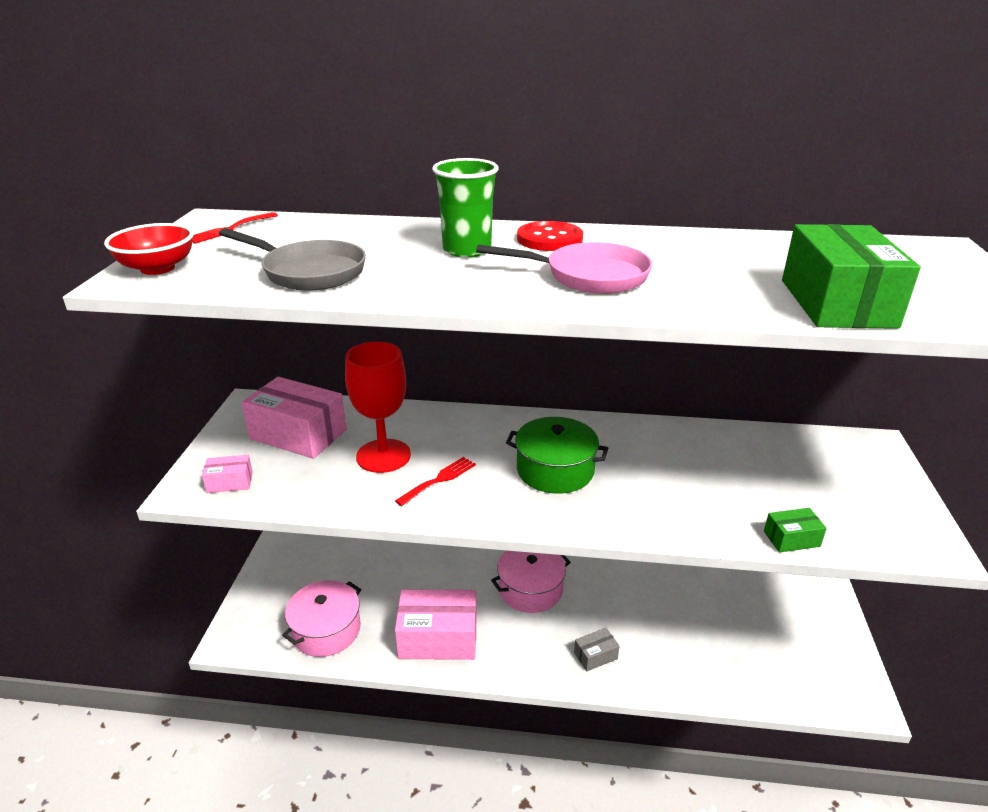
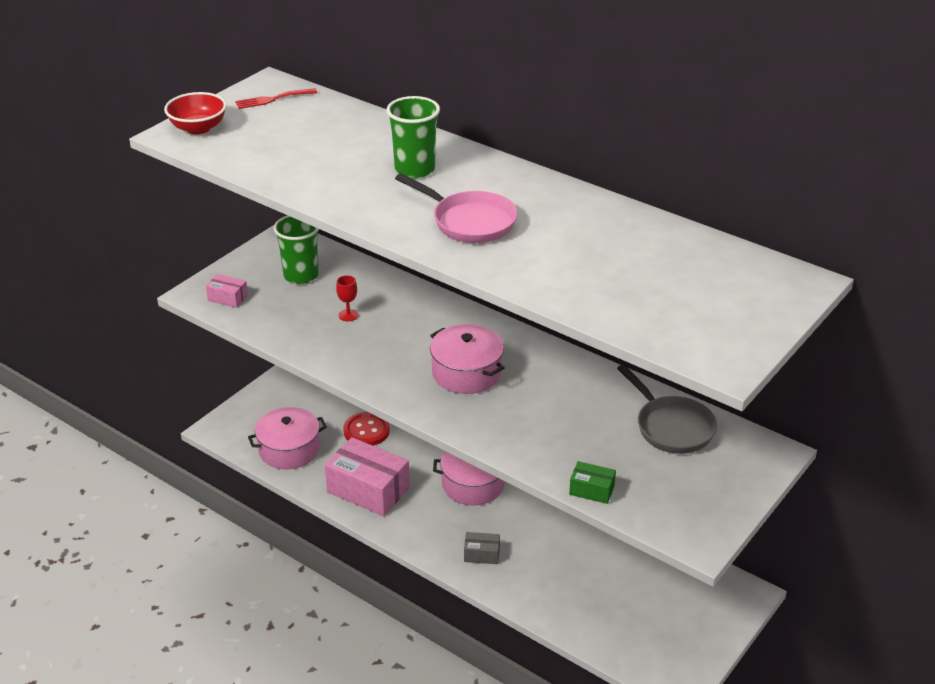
camera: 30 degrees right, 5 degrees up
grey pan [219,228,366,291] -> grey pan moved to [617,364,717,454]
pink box [241,377,346,459] -> green cup [273,215,319,284]
red goblet [345,341,411,473] -> red goblet [336,275,358,321], size x0.42
red fork [395,457,476,506] -> none
green pot [506,417,608,494] -> pink pot [430,324,505,394]
red button [517,221,583,251] -> red button moved to [343,412,390,446]
green box [782,224,921,329] -> none

